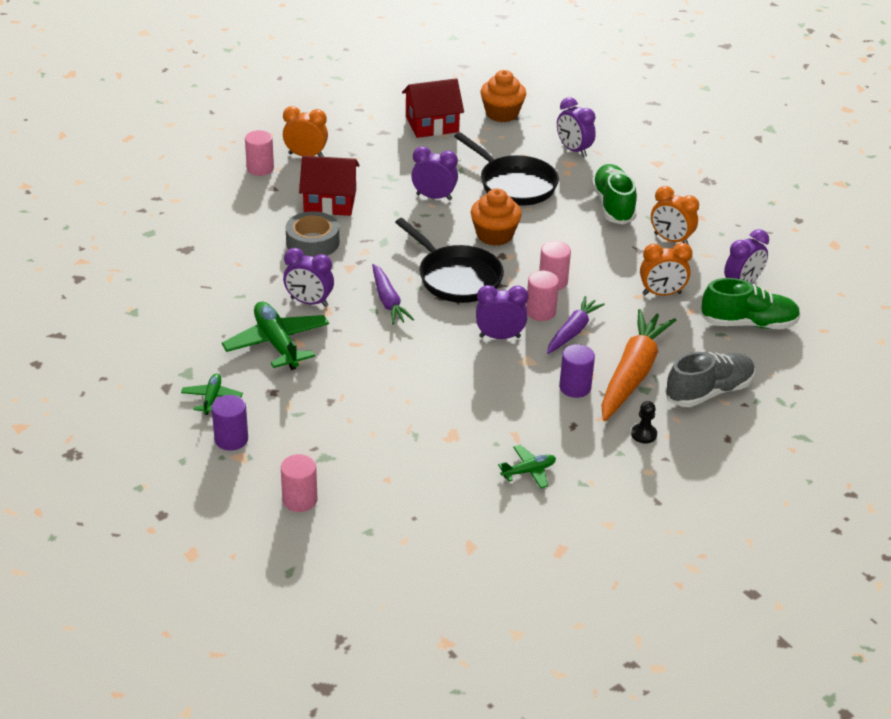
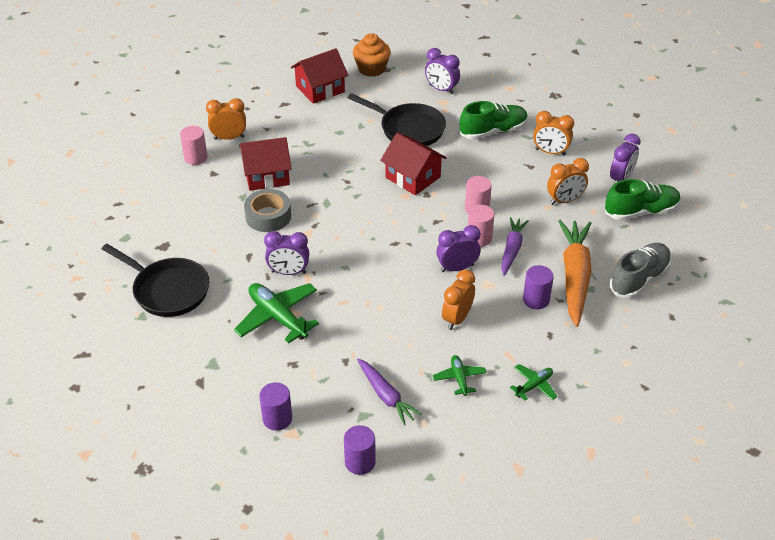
camera: 15 degrees left, 5 degrees up
green plane [181,373,243,415] -> green plane moved to [433,355,486,396]
pink cylinder [281,454,317,512] -> purple cylinder [344,425,376,475]
purple carrot [372,264,414,325] -> purple carrot moved to [357,359,422,425]
black pan [395,218,504,303] -> black pan moved to [102,244,209,317]
purple clock [411,146,458,201] -> none
orange cupcake [471,188,522,246] -> red house [380,132,446,195]
green shoe [591,164,637,224] -> green shoe turned 90 degrees clockwise [460,101,528,140]
black pawn [631,401,657,444] -> none
none -> orange clock [442,269,475,330]

